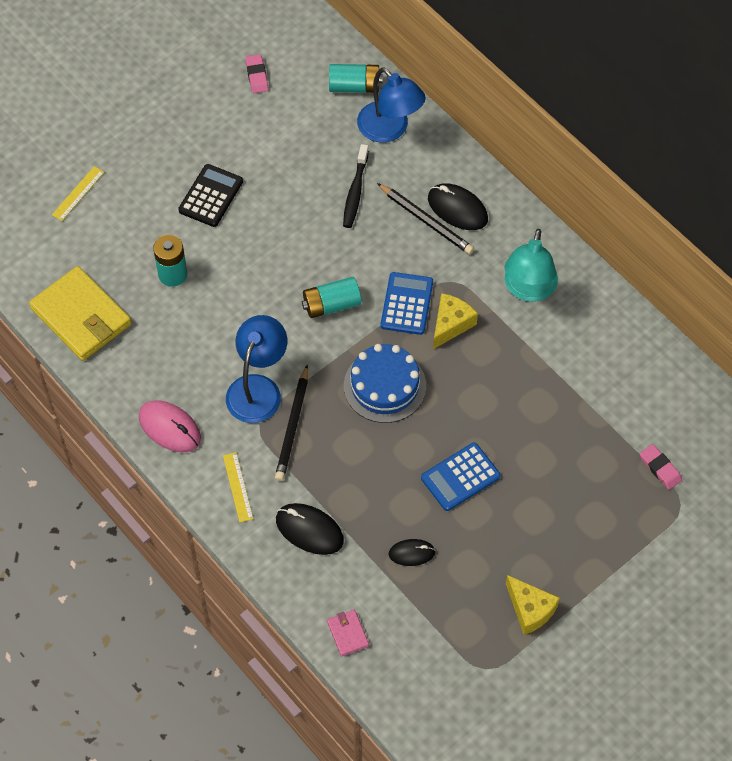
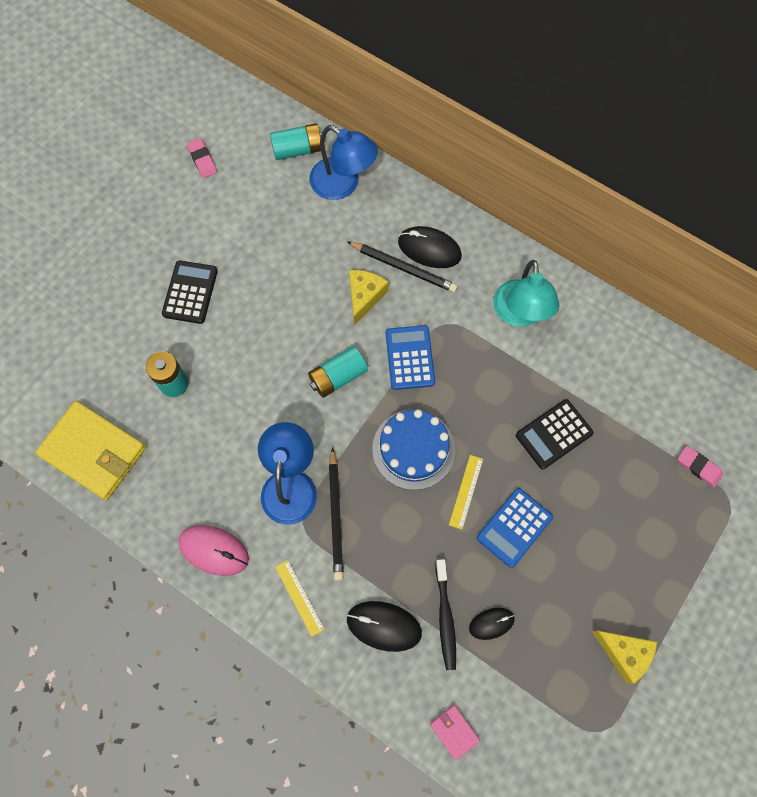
camera: 15 degrees left, 10 degrees up
yellow ruler [52,166,104,221] -> yellow ruler moved to [449,455,483,529]
black toothbrush [343,144,369,228] -> black toothbrush moved to [435,559,456,670]
yellow cheese [433,293,478,349] -> yellow cheese moved to [349,270,389,325]
none -> black calculator [516,399,594,469]

